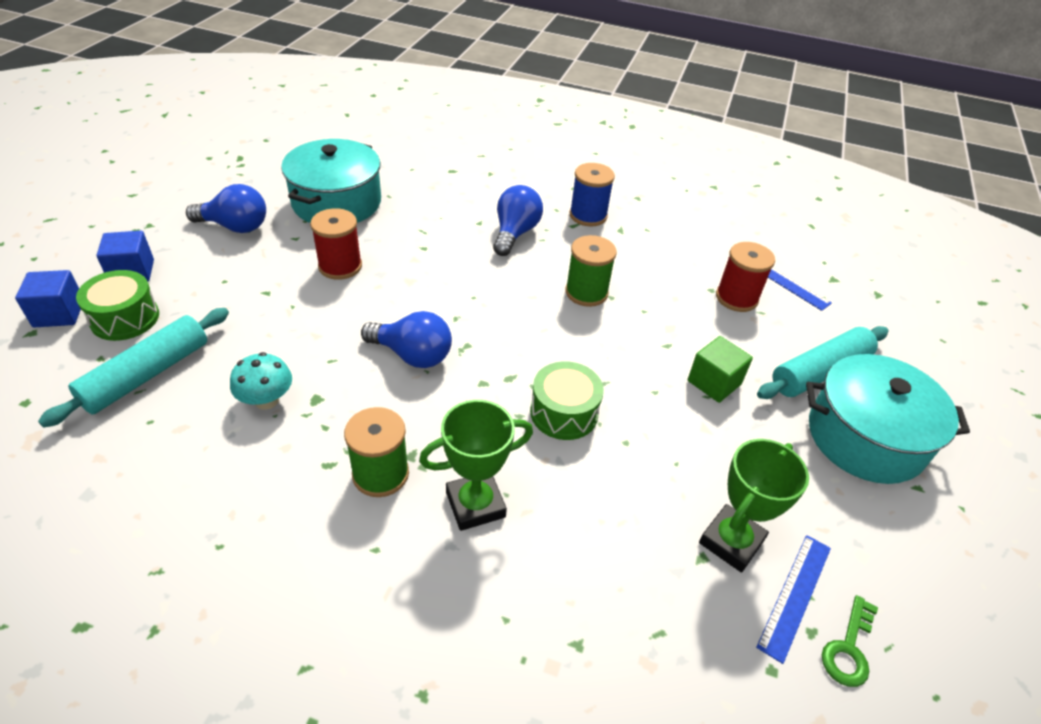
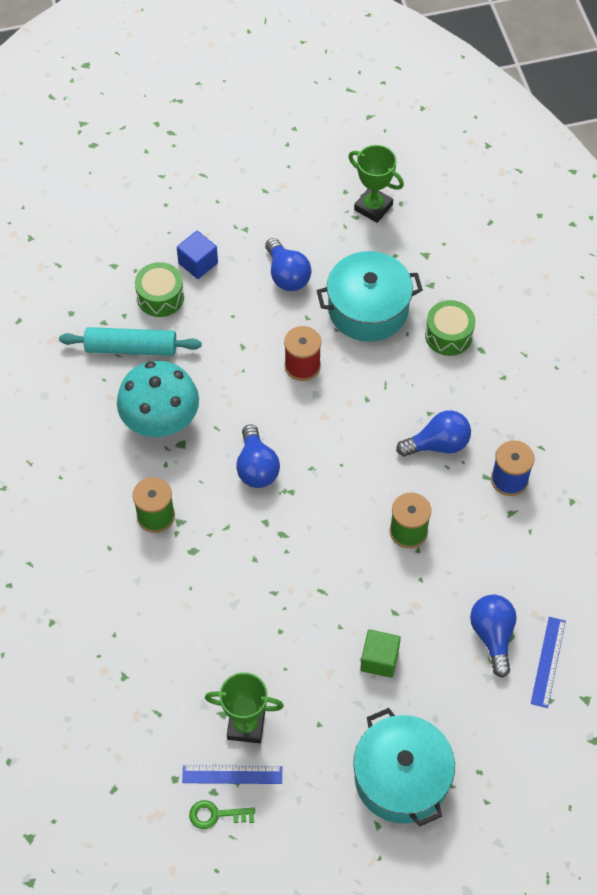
camera: 60 degrees right, 15 degrees up
blue cube [15,270,81,327] -> none
turquoise mushroom [230,352,292,410] -> turquoise mushroom [117,361,199,437], size x1.96
green trophy [419,400,533,531] -> green trophy moved to [348,145,404,223]
green drum [530,361,604,440] -> green drum moved to [425,300,475,356]
red spool [716,242,775,312] -> blue light bulb [470,595,517,678]
turquoise rolling pin [757,326,888,399] -> none

